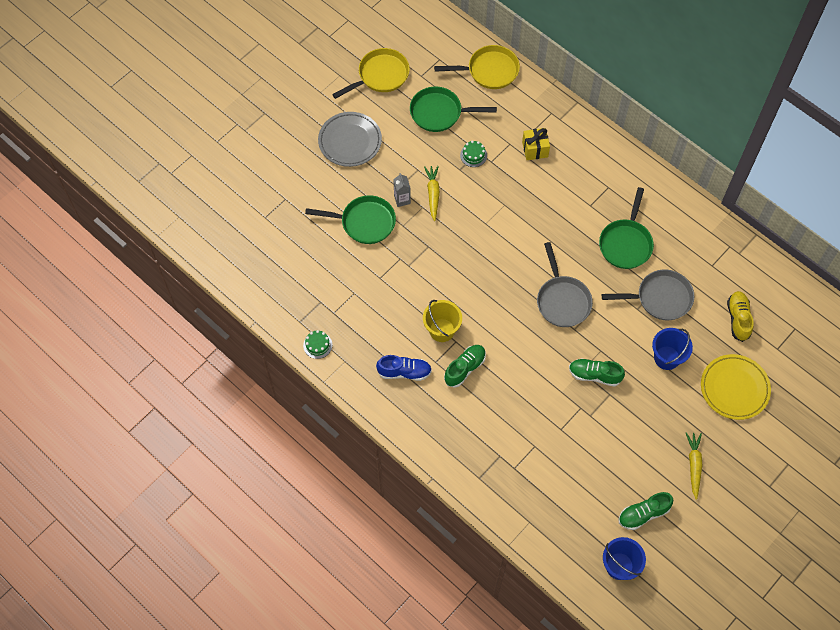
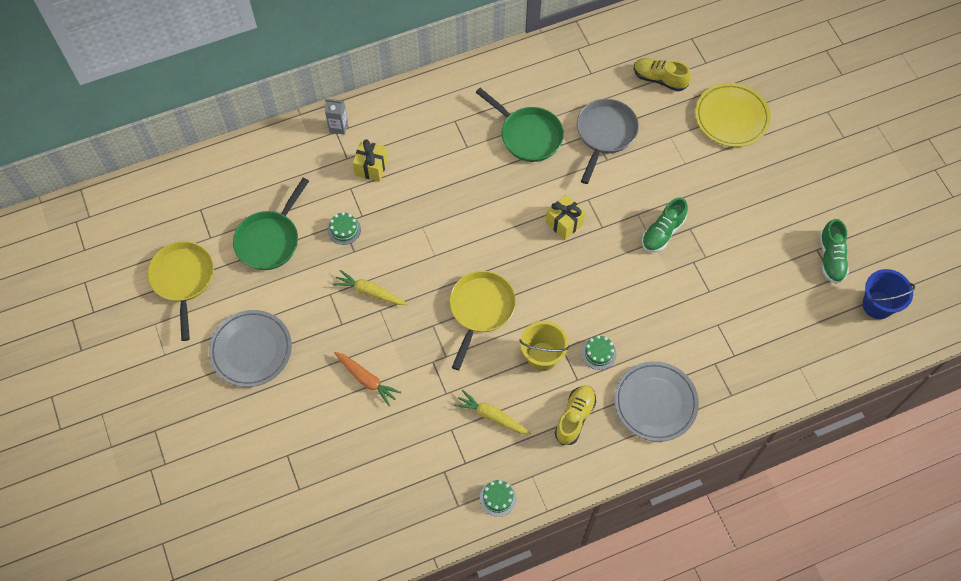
camera: 65 degrees left, 0 degrees up
green pan [305,195,396,244] -> orange carrot [334,352,401,406]
blue shoe [376,355,432,381] -> yellow shoe [555,385,596,445]
grey carton [393,173,411,207] -> grey carton moved to [325,99,348,135]
yellow pan [434,45,520,89] -> yellow pan moved to [449,271,516,370]
green shoe [444,345,486,388] -> green cake [581,335,616,370]
grey pan [537,242,593,327] -> yellow gift [546,195,586,240]
blue bucket [652,328,693,370] -> none
yellow carrot [686,432,702,500] -> yellow carrot moved to [454,390,531,435]
none -> grey plate [614,361,699,442]

